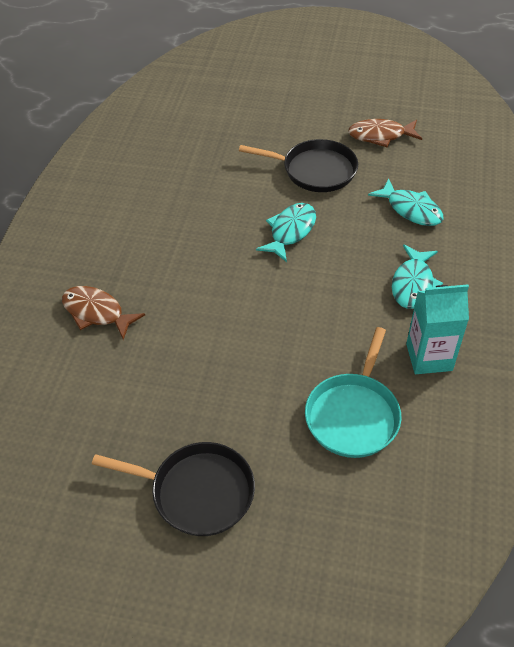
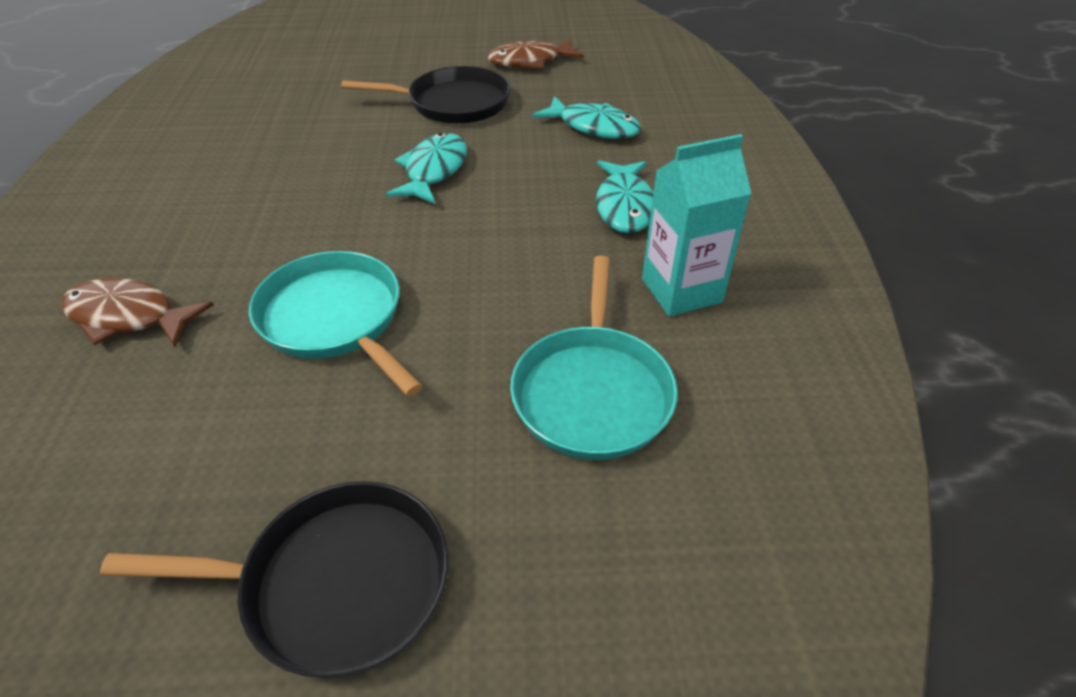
camera: 15 degrees left, 5 degrees down
none -> turquoise pan [249,251,423,396]

